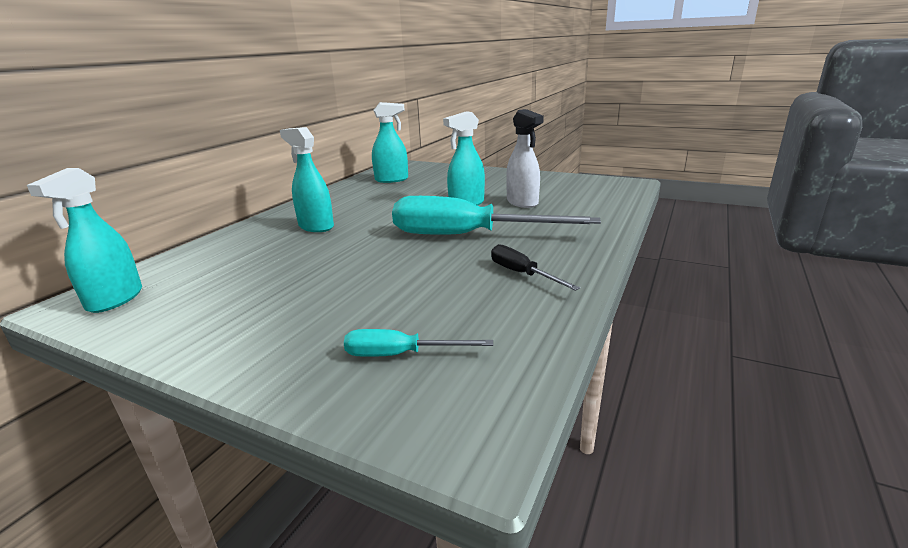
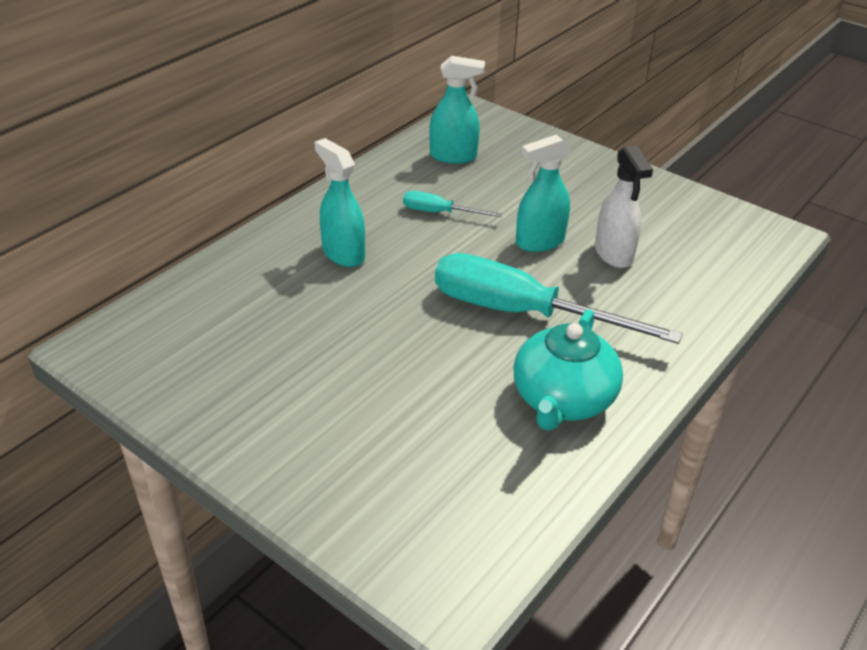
camera: 10 degrees right, 15 degrees up
turquoise spray bottle [27,168,142,313] -> none
turquoise screwdriver [344,329,493,357] -> turquoise screwdriver moved to [403,191,502,217]
black screwdriver [491,244,580,291] -> turquoise teapot [513,309,623,431]

